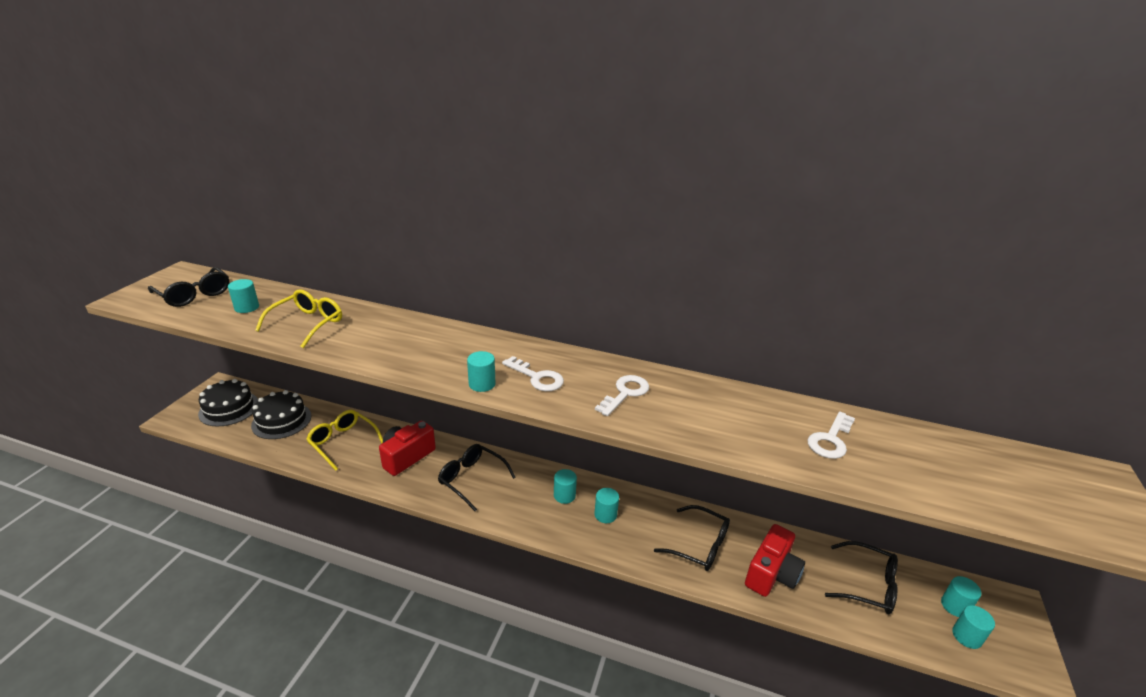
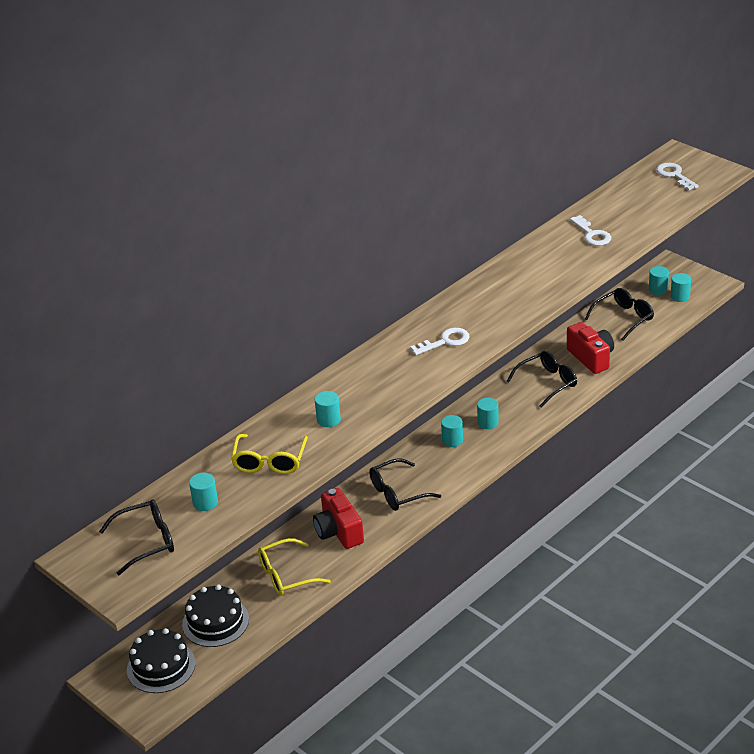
camera: 60 degrees left, 5 degrees up
yellow glasses [255,289,342,348] -> yellow glasses turned 135 degrees counterclockwise [231,434,308,474]
turquoise cylinder [467,351,495,392] -> turquoise cylinder moved to [315,391,341,427]
white key [595,375,649,416] -> white key moved to [656,163,699,190]

